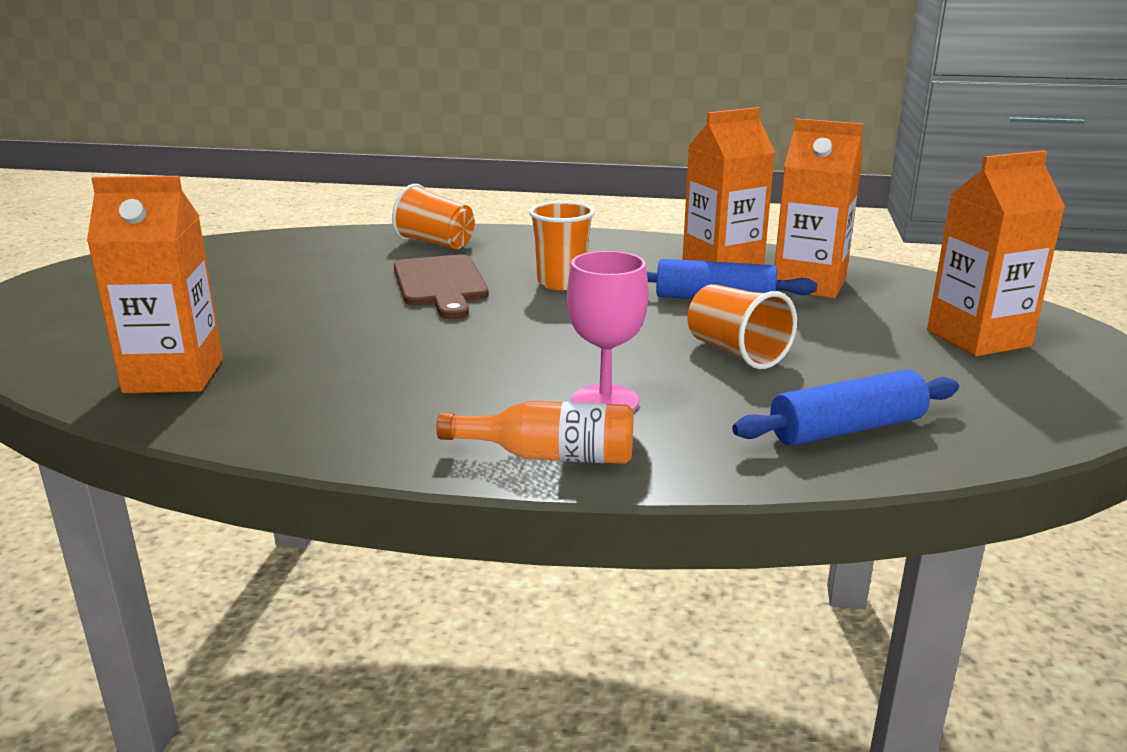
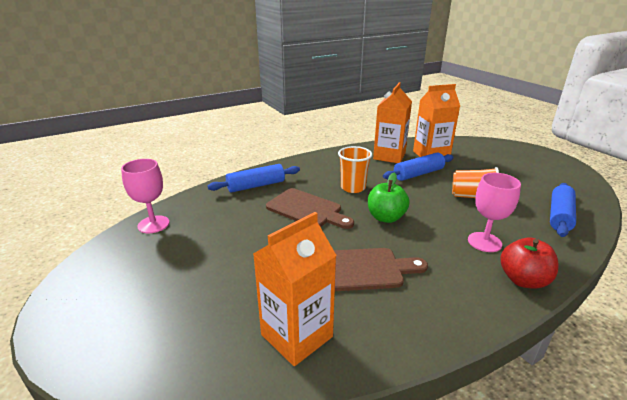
camera: 40 degrees left, 5 degrees up
orange cup [392,184,475,249] -> blue rolling pin [208,164,300,193]
orange bottle [436,401,633,464] -> red apple [501,237,558,289]
orange carton [927,150,1065,356] -> none
none -> pink goblet [121,159,170,233]
none -> brown cutting board [334,248,428,291]
none -> green apple [368,172,409,223]

